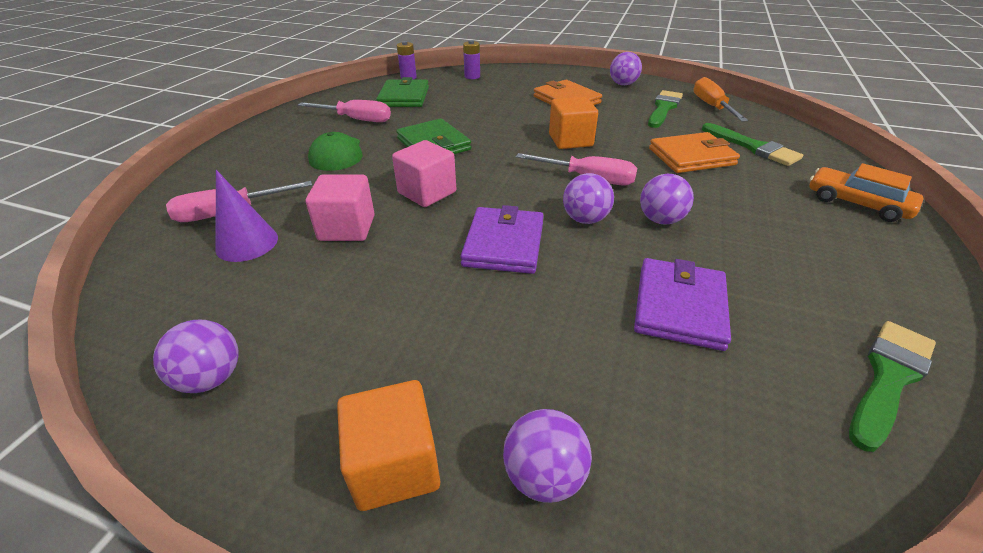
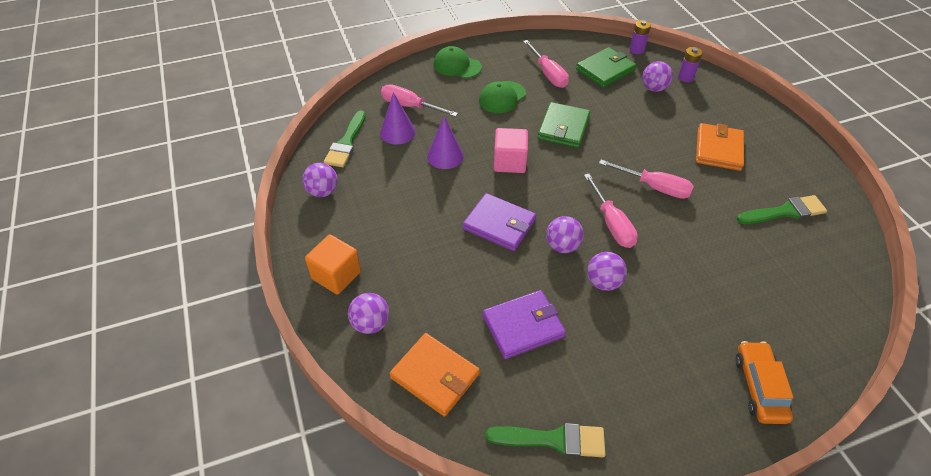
camera: 50 degrees right, 10 degrees up
pink cube [306,175,375,241] -> purple cone [427,117,464,169]
purple wallet [460,205,544,274] -> purple wallet turned 60 degrees clockwise [463,193,536,251]
orange cube [549,97,598,149] -> pink screwdriver [599,160,694,199]
purple ball [610,52,642,85] -> purple ball moved to [642,61,673,92]
orange wallet [649,132,740,173] -> orange wallet moved to [389,333,480,417]
orange screwdriver [693,77,748,122] -> none
green brush [702,123,803,166] -> green brush moved to [324,110,366,167]
none -> green cap [433,46,482,78]

